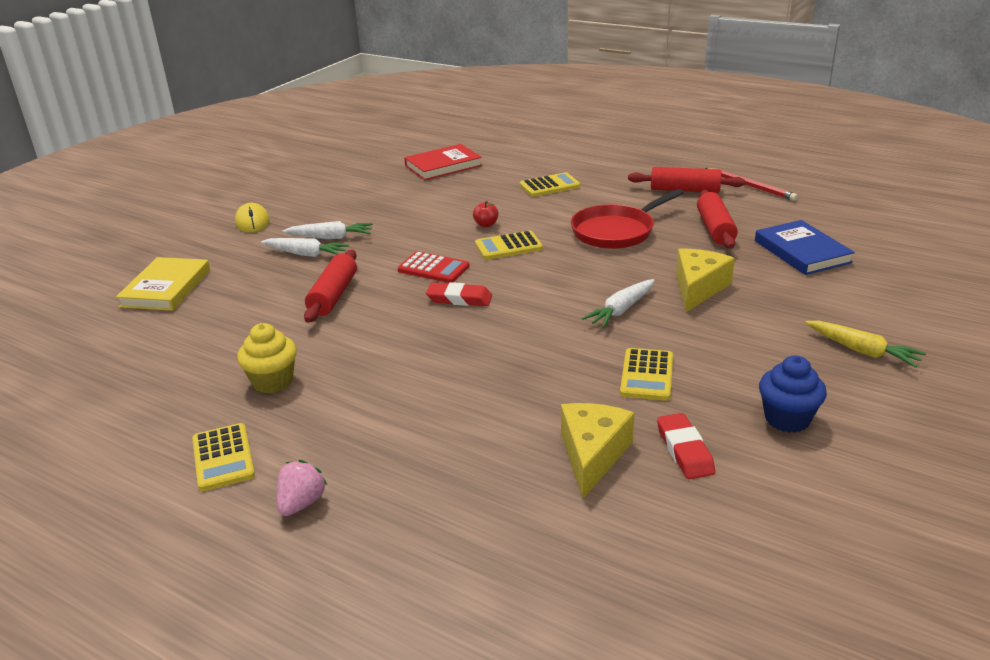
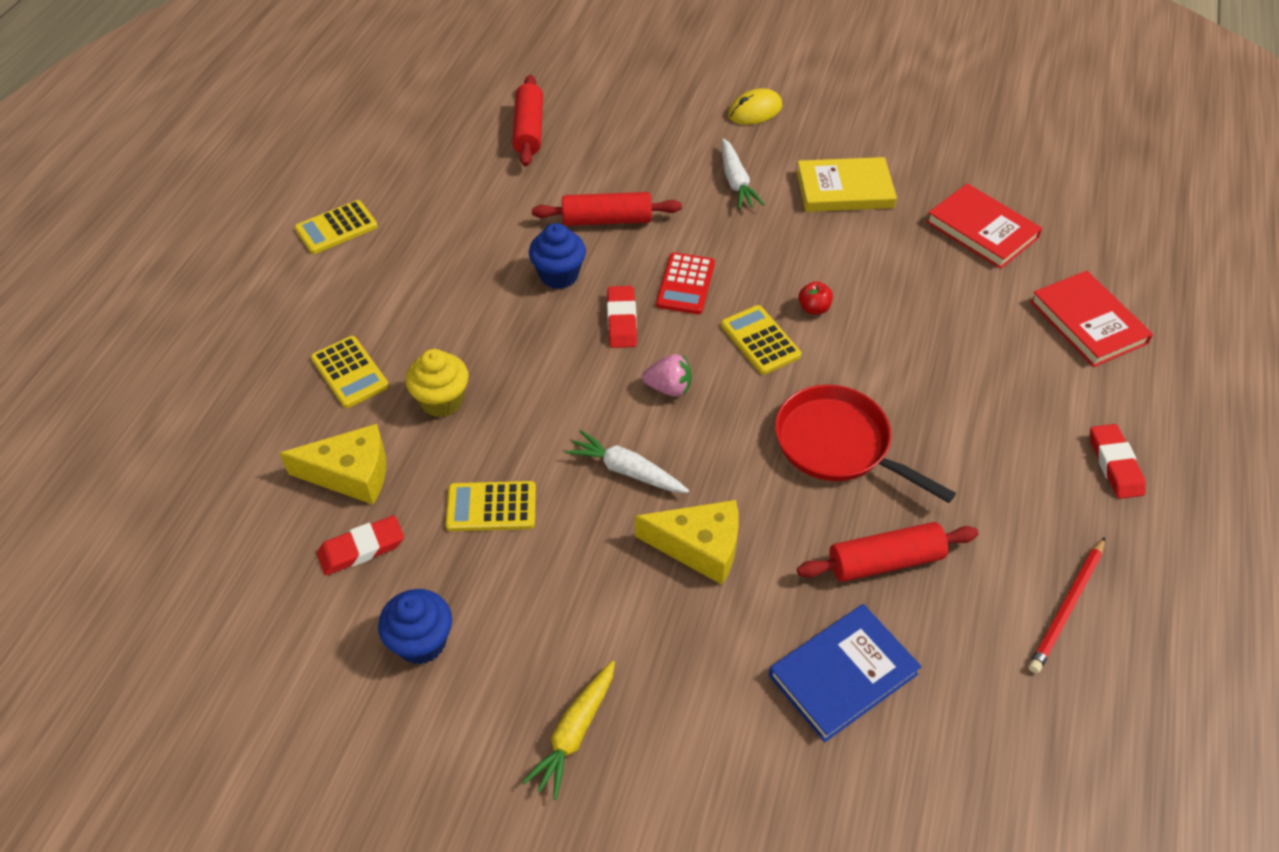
camera: 75 degrees right, 20 degrees up
yellow book [116,257,210,311] -> yellow book moved to [796,157,897,212]
yellow cupcake [237,323,297,393] -> yellow cupcake moved to [405,349,469,417]
white carrot [261,238,350,257] -> none
pink strawberry [277,460,327,516] -> pink strawberry moved to [642,354,691,397]
yellow calculator [520,172,580,197] -> yellow calculator moved to [311,336,389,408]
red rolling pin [628,167,745,193] -> red rolling pin moved to [512,75,543,167]
none -> blue cupcake [529,223,586,289]
none -> red book [1030,271,1153,367]
none -> red eraser [1090,424,1146,499]

